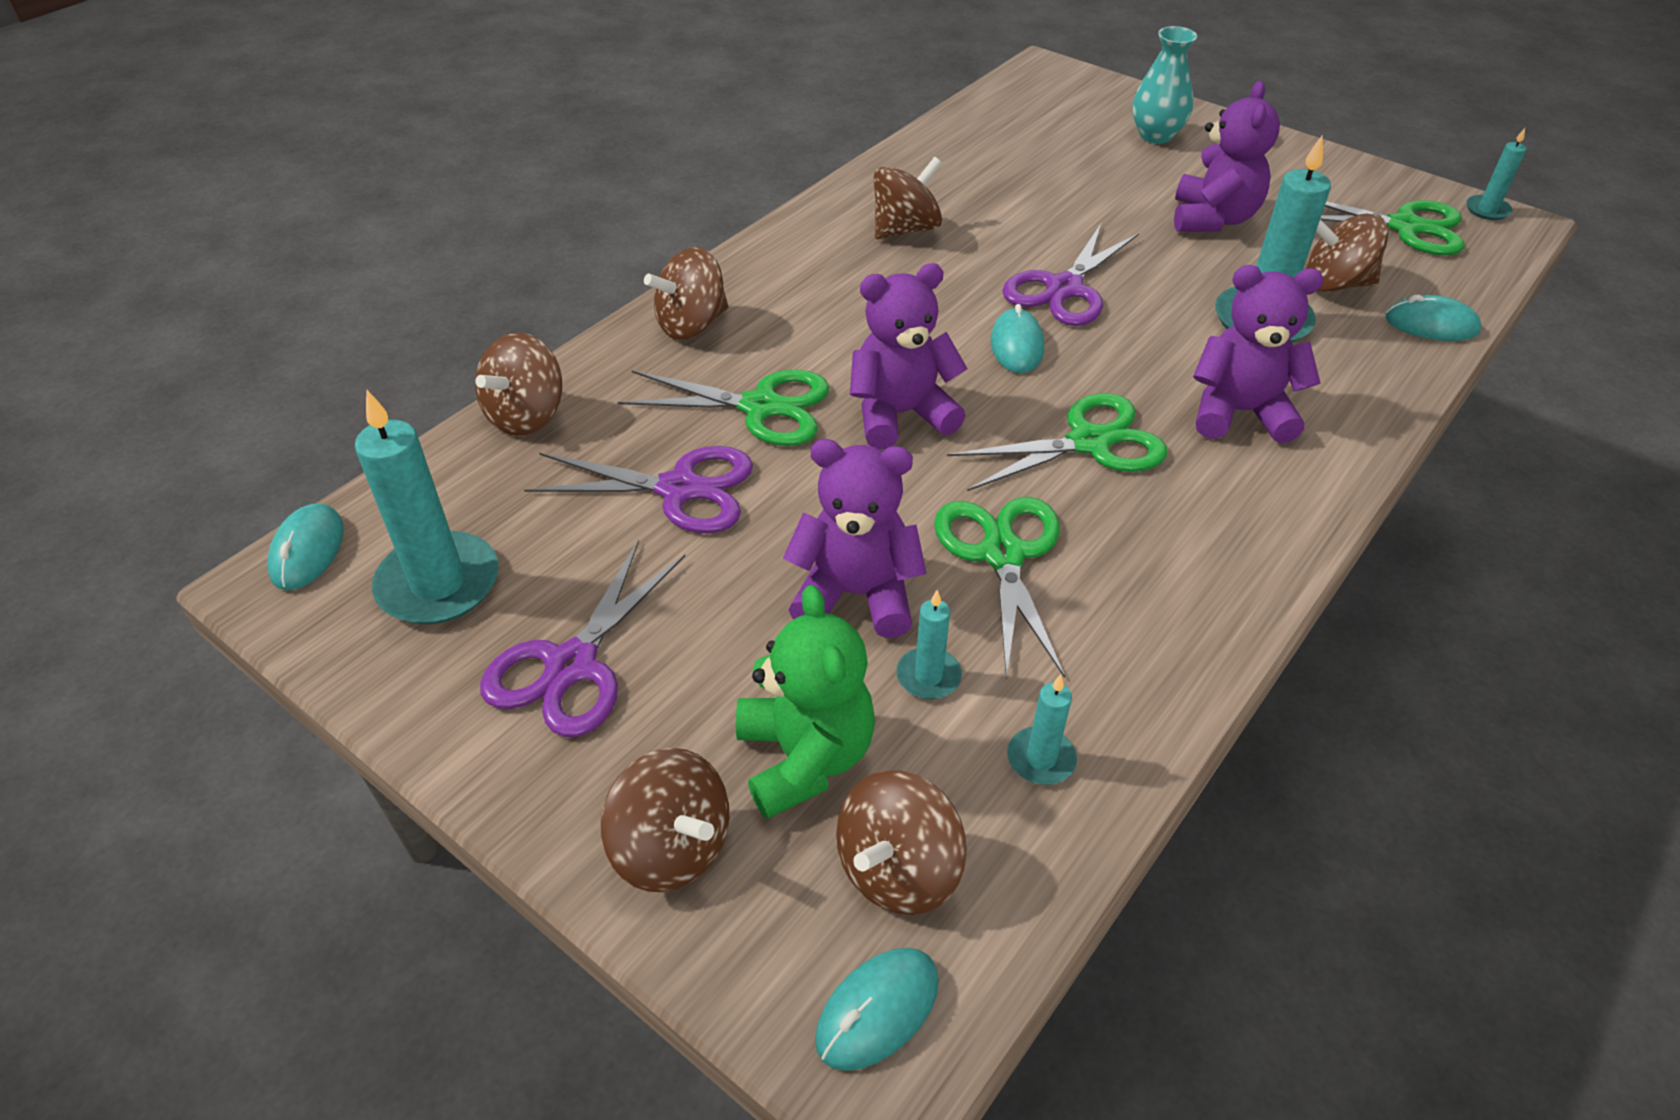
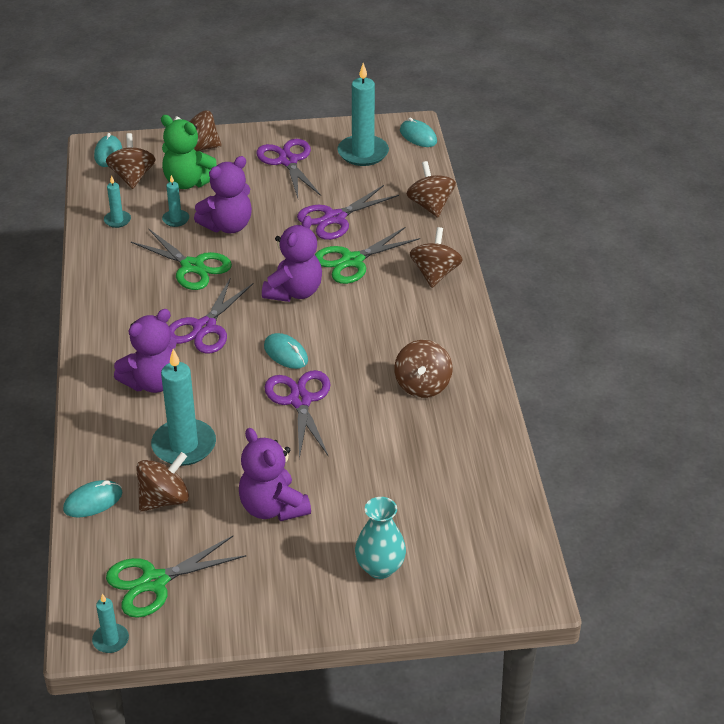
camera: 135 degrees right, 5 degrees down
green scissors [947,393,1168,491] -> purple scissors [169,277,253,353]

